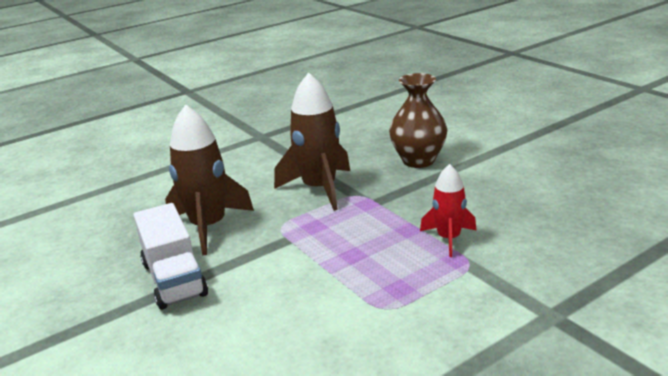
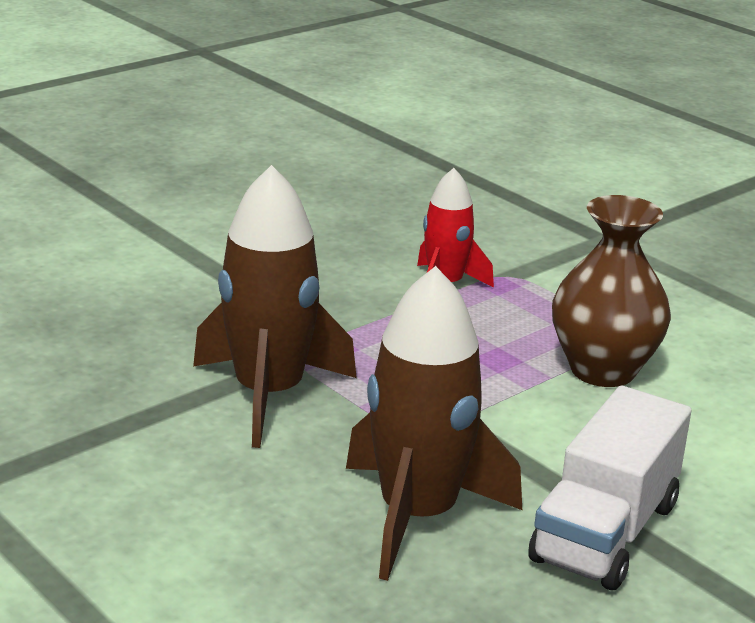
camera: 100 degrees left, 0 degrees up
white truck [133,203,208,310] -> white truck turned 150 degrees clockwise [528,386,691,590]
brown vase [389,73,447,168] -> brown vase moved to [552,195,671,387]

